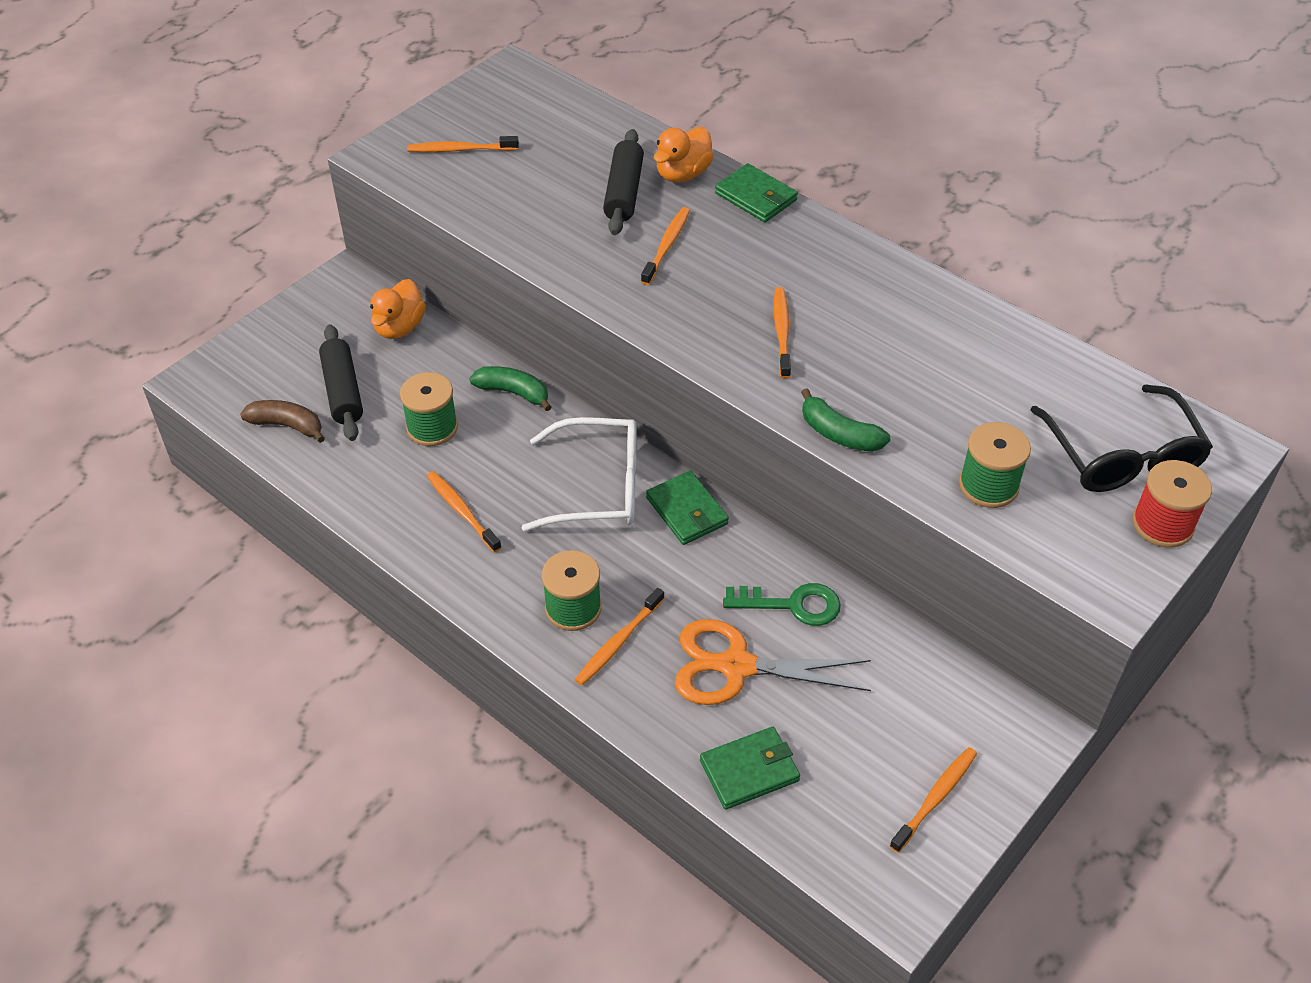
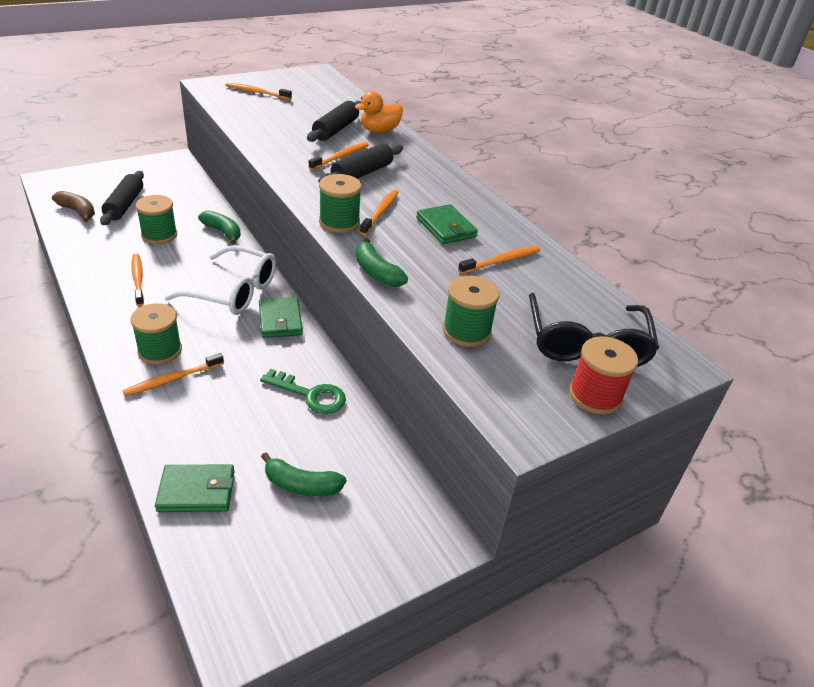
camera: 15 degrees right, 10 degrees down
orange duck [370,279,426,339] -> none
orange scissors [675,619,871,705] -> none
green wallet [715,163,798,222] -> green wallet moved to [416,204,478,244]
orange toothbrush [890,747,977,853] -> orange toothbrush moved to [458,246,540,274]
none -> green banana [261,452,346,496]
none -> black rolling pin [318,143,403,183]
none -> green spool [319,174,362,233]

